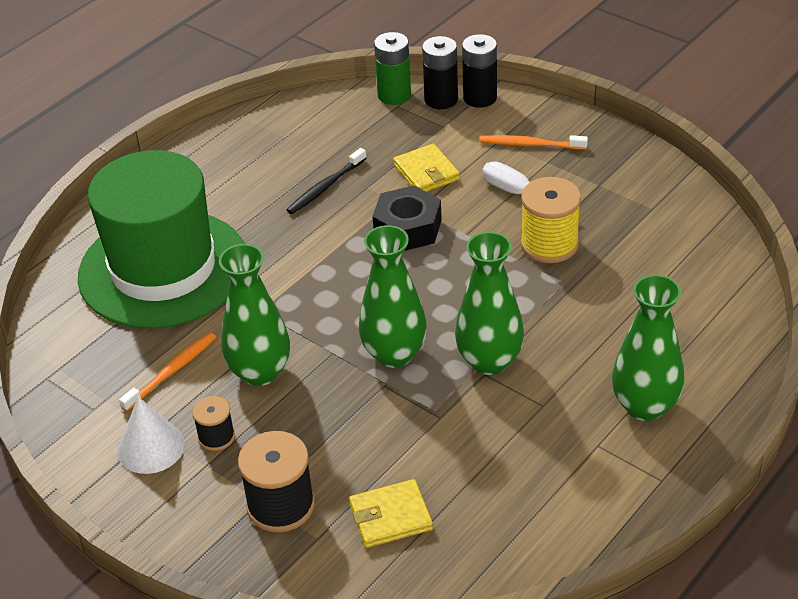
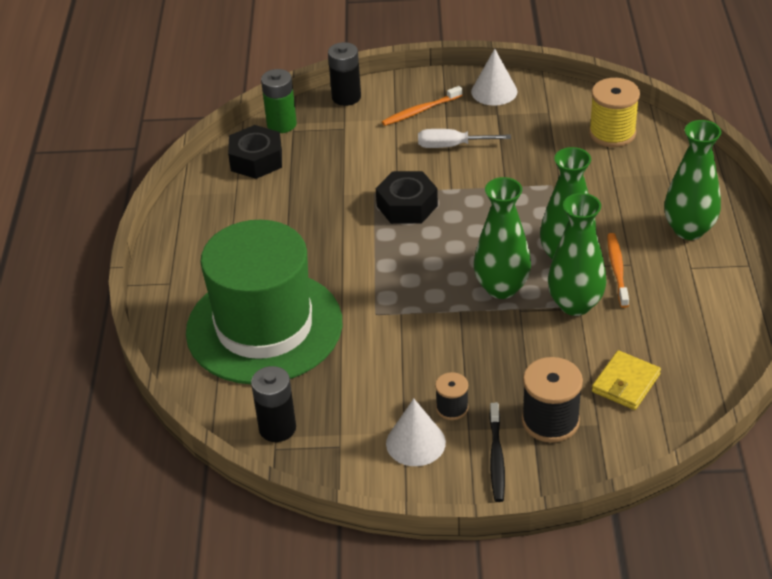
camera: 40 degrees left, 0 degrees up
orange toothbrush [119,333,216,412] -> orange toothbrush moved to [607,233,629,308]
green vase [219,244,290,386] -> green vase moved to [548,193,606,316]
black toothbrush [287,148,367,214] -> black toothbrush moved to [489,403,505,502]
yellow wallet [393,144,460,192] -> none
black battery [422,36,458,109] -> black battery moved to [251,366,296,442]
yellow spool [521,177,581,263] -> yellow spool moved to [589,78,640,147]
none -> black nut [228,125,282,179]
none -> white cone [471,49,517,106]

